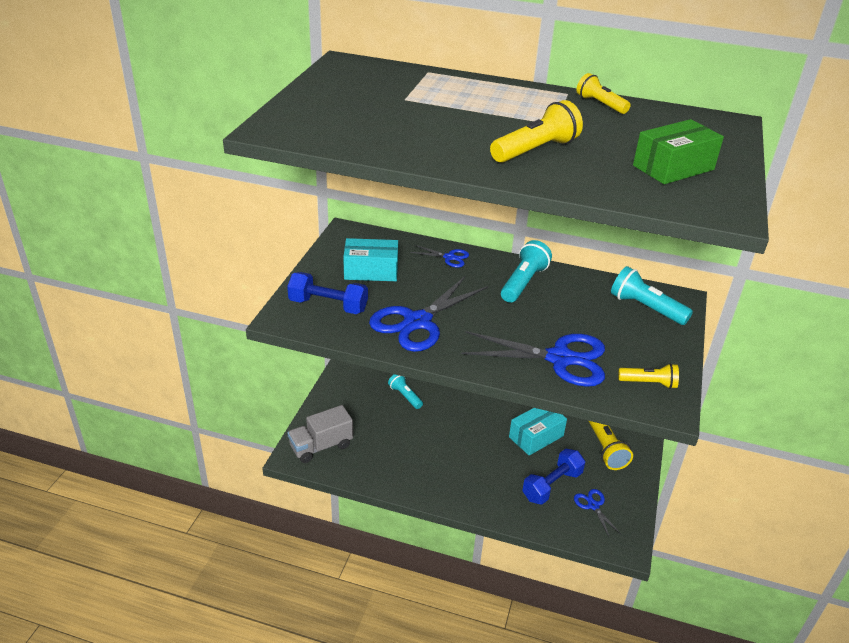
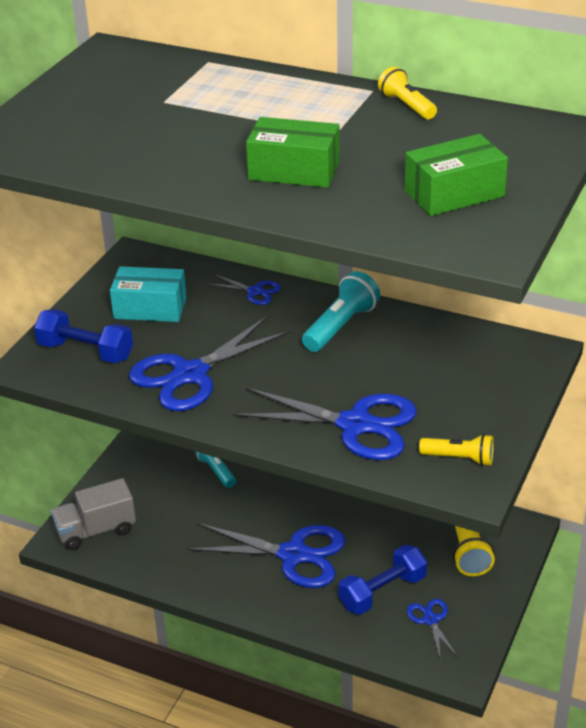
camera: 10 degrees right, 0 degrees up
yellow flashlight [490,100,583,163] -> green box [246,117,340,188]
turquoise box [509,408,567,456] -> none
turquoise flashlight [611,266,693,325] -> none
none -> blue scissors [187,523,345,588]

